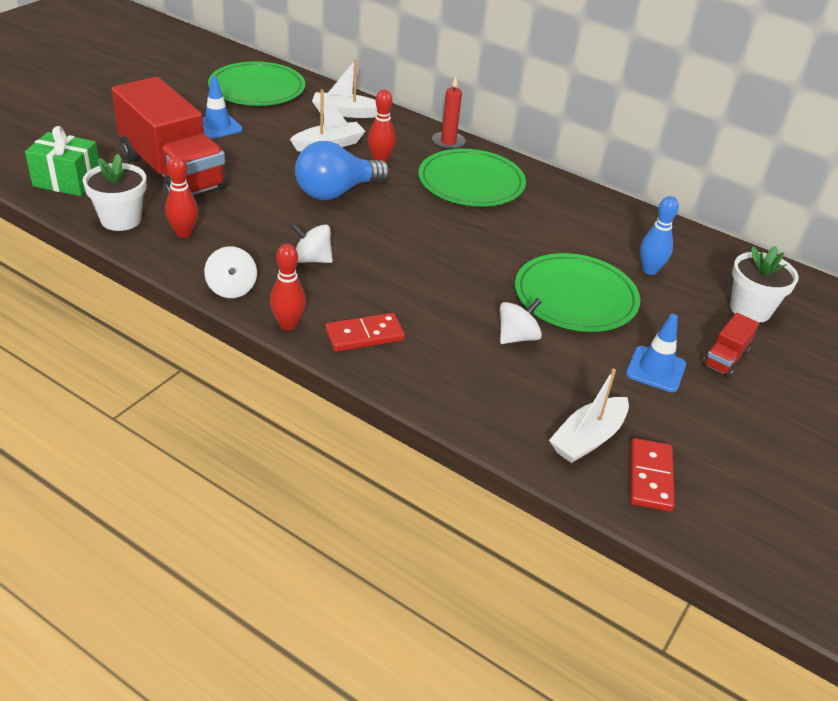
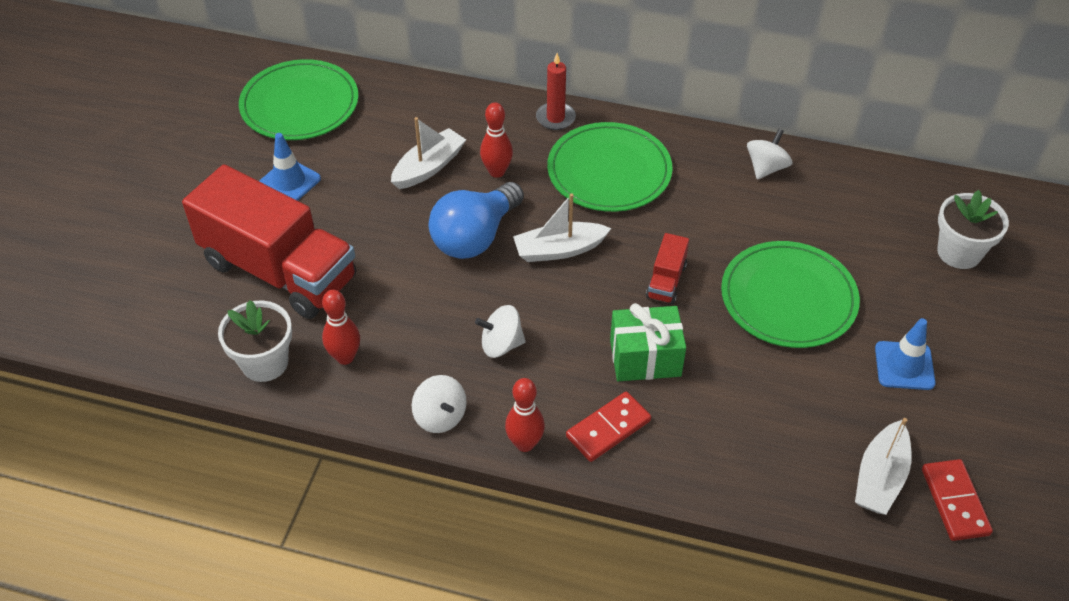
camera: 15 degrees left, 10 degrees up
green gift [25,126,99,196] -> green gift moved to [610,303,686,381]
white boat [312,59,377,118] -> white boat moved to [513,193,612,262]
white spinning top [500,298,542,344] -> white spinning top moved to [747,129,793,179]
blue bowling pin [640,196,679,275] -> none
red truck [703,313,759,377] -> red truck moved to [646,233,689,304]

